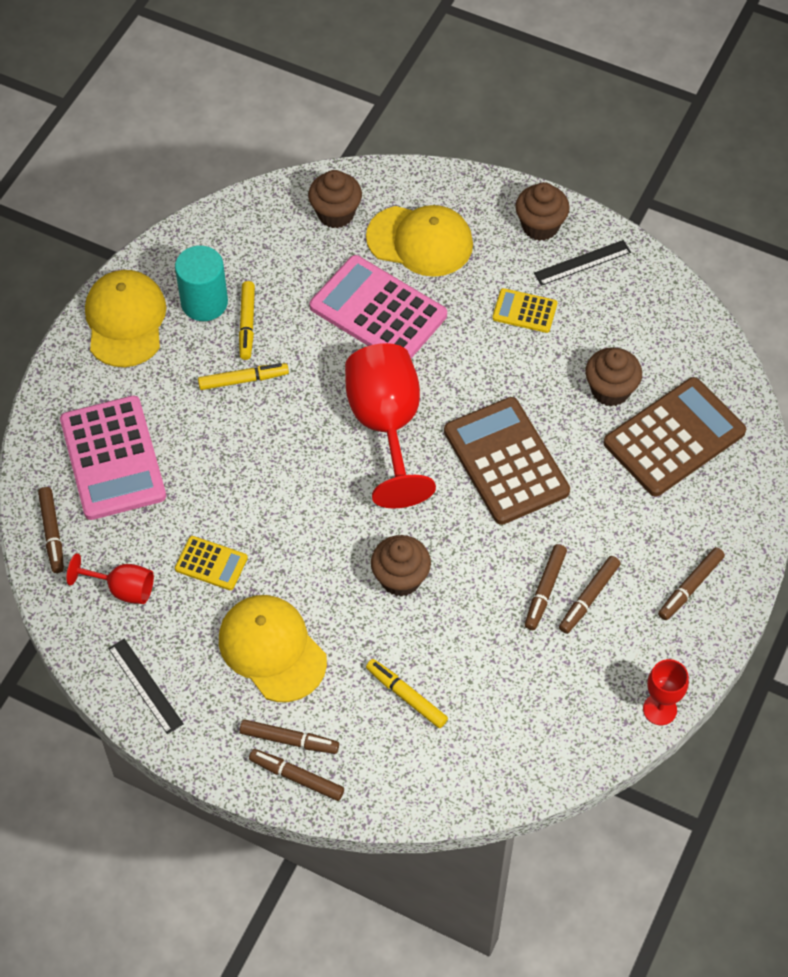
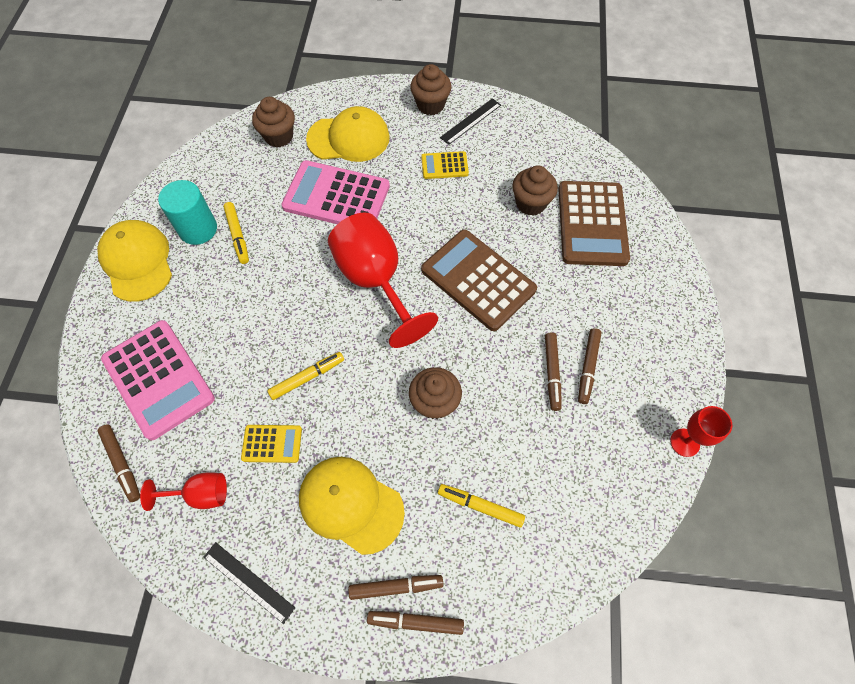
camera: 20 degrees left, 5 degrees up
yellow marker [198,363,289,390] -> yellow marker moved to [267,352,344,400]
brown calculator [604,377,746,497] -> brown calculator turned 150 degrees clockwise [558,181,630,266]
brown marker [658,547,725,620] -> none

